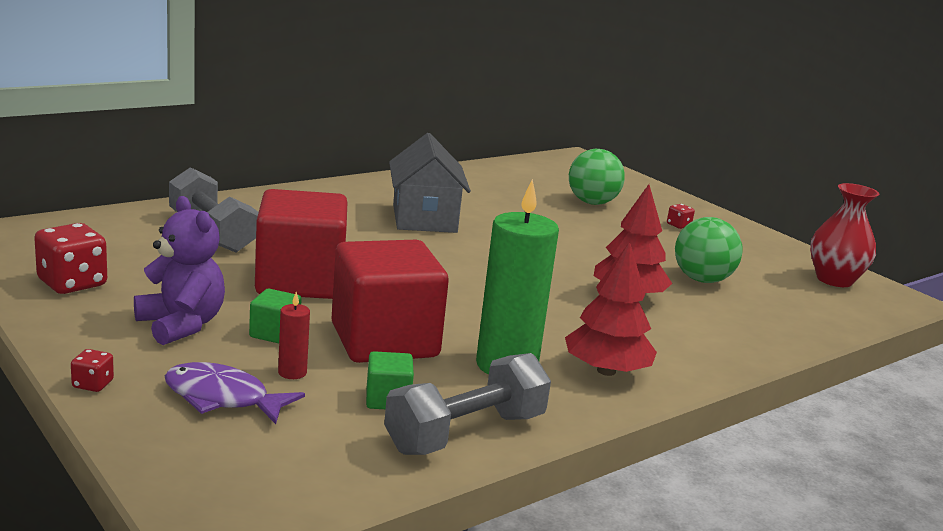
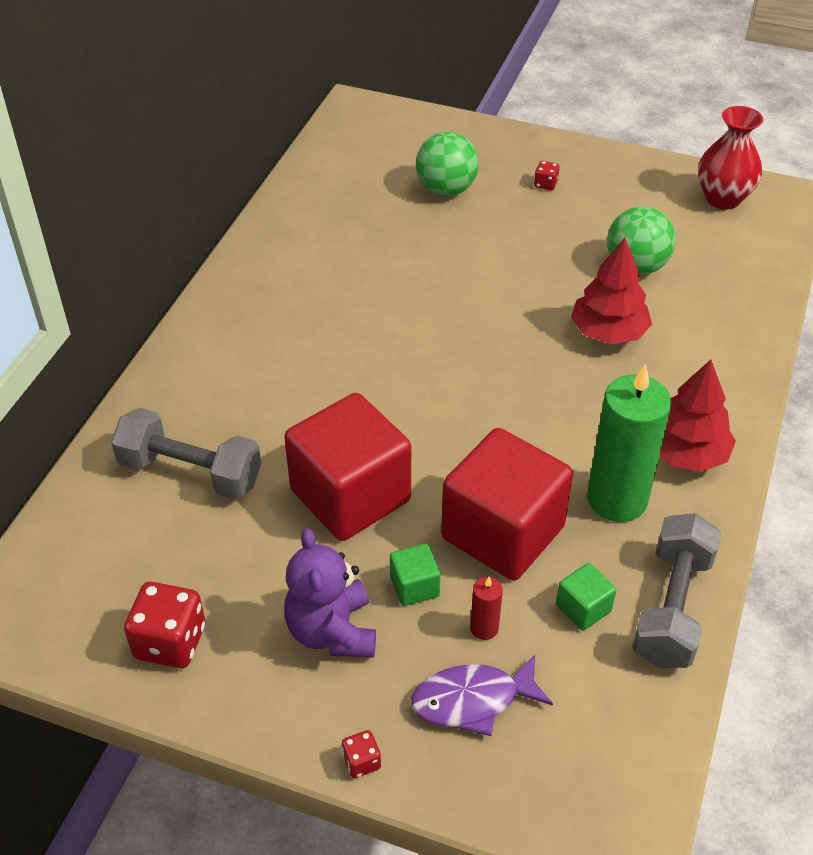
camera: 30 degrees left, 25 degrees up
purple teddy bear [134,196,225,345] -> purple teddy bear turned 120 degrees counterclockwise [284,528,376,658]
grey house [389,133,471,233] -> none

